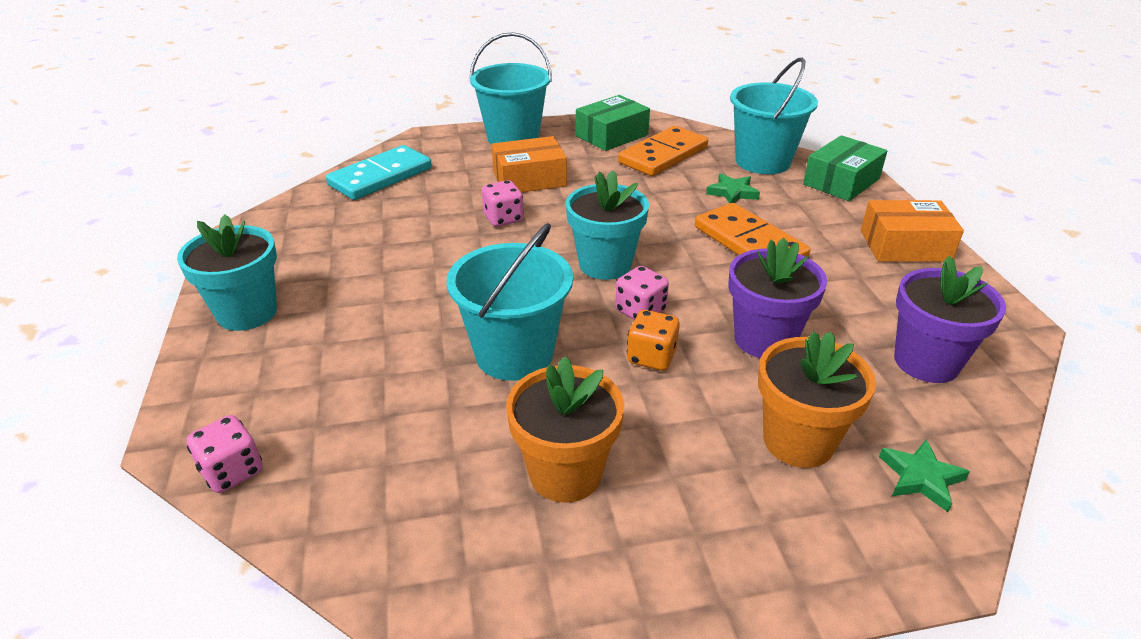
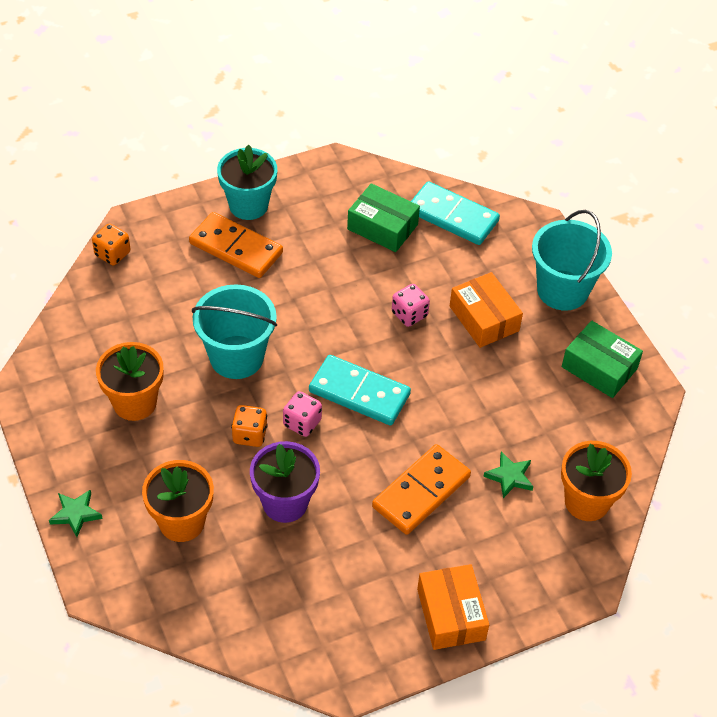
camera: 75 degrees right, 15 degrees up
pink dice [187,415,262,493] -> orange dice [92,223,130,265]
turquoise flower pot [566,170,649,280] -> turquoise domino [309,355,411,425]
orange domino [618,126,708,176] -> orange domino moved to [189,212,283,278]
turquoise bucket [730,57,818,174] -> orange flower pot [561,441,632,521]
green box [803,135,888,201] -> green box moved to [347,183,420,252]
green star [879,439,970,512] -> green star moved to [49,490,103,537]
purple flower pot [894,256,1006,383] -> none

